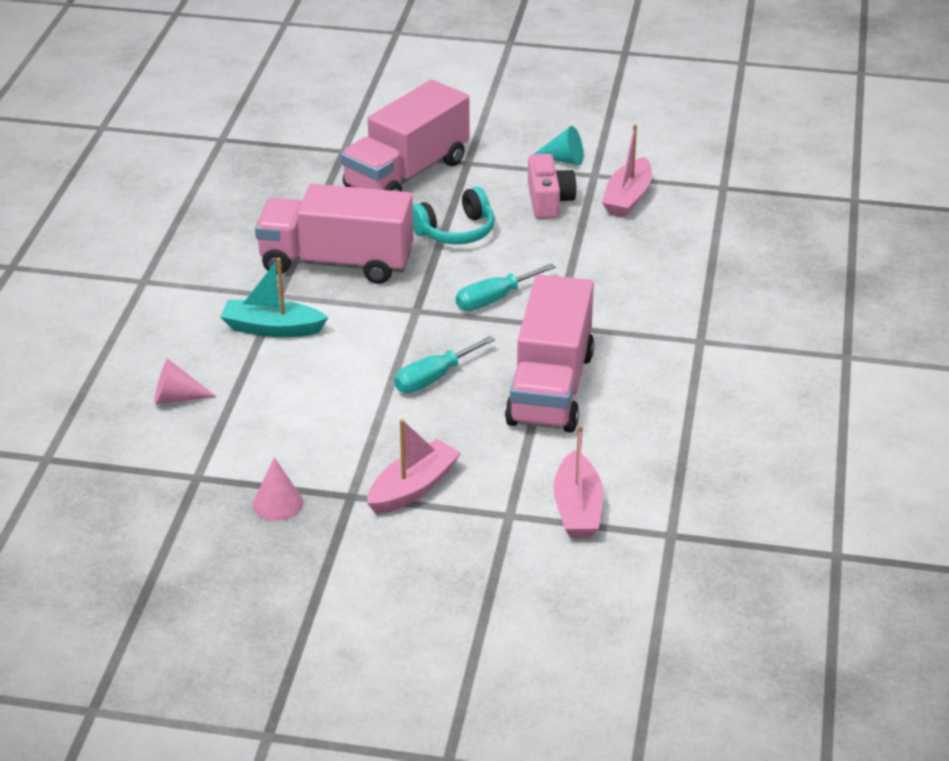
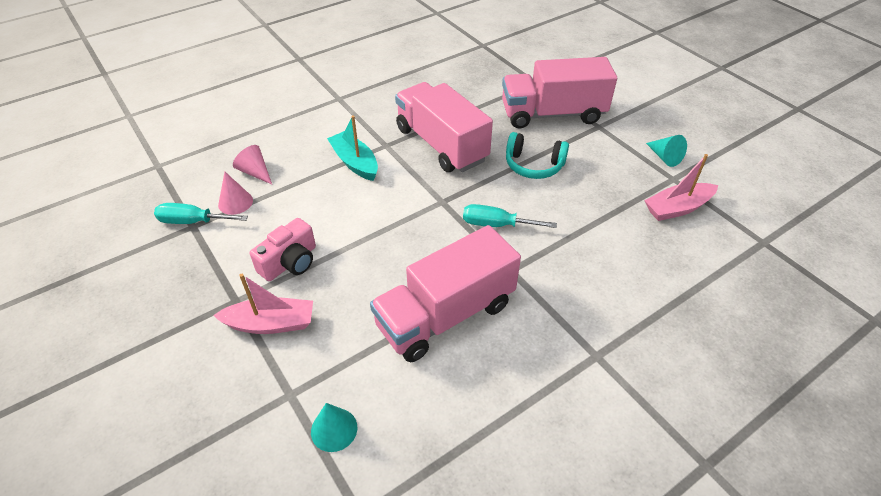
camera: 45 degrees right, 10 degrees up
pink cone [253,457,303,521] -> pink cone moved to [218,172,253,215]
turquoise screwdriver [394,336,495,393] -> turquoise screwdriver moved to [154,203,248,224]
pink camera [528,154,577,219] -> pink camera moved to [250,218,316,281]
pink boat [553,425,603,538] -> turquoise cone [311,403,357,452]

